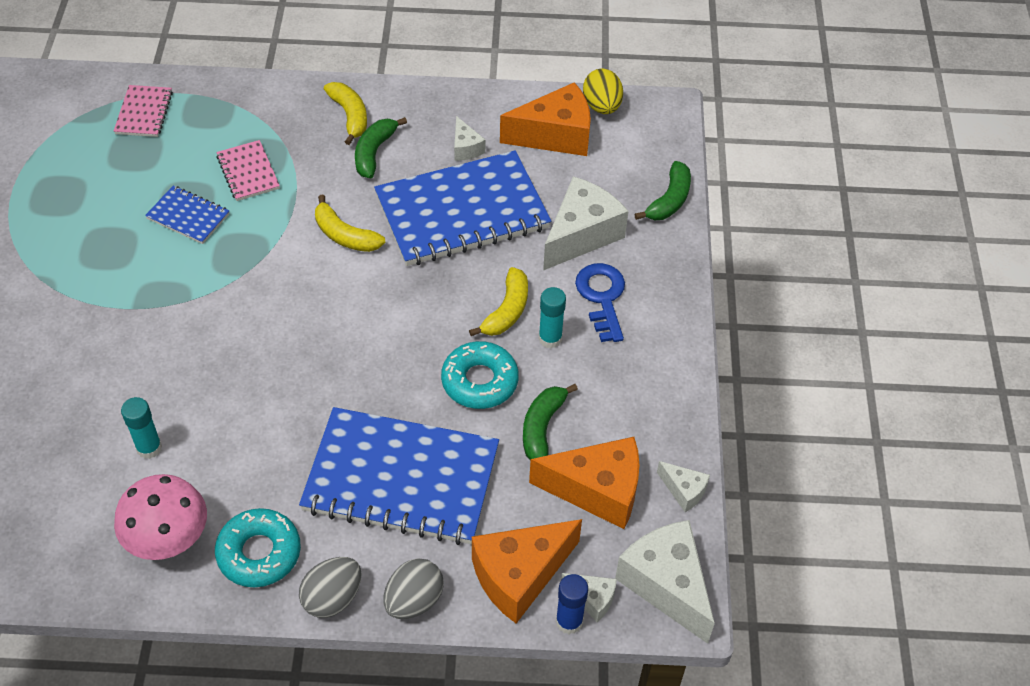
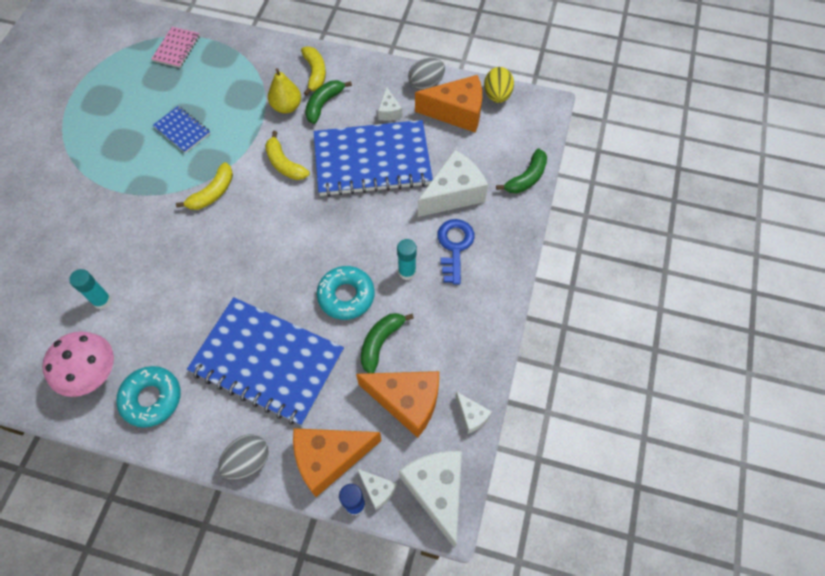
camera: 15 degrees right, 10 degrees up
pink notebook [216,140,280,201] -> none
grey egg [299,557,362,618] -> grey egg moved to [408,58,445,91]
yellow banana [469,267,528,336] -> yellow banana moved to [176,162,233,210]
none -> yellow pear [268,68,301,114]

